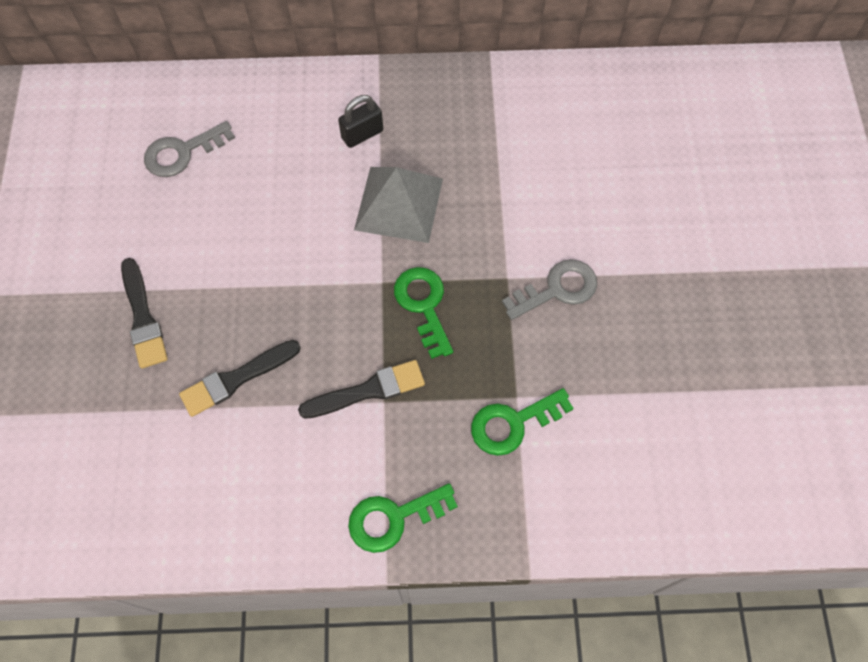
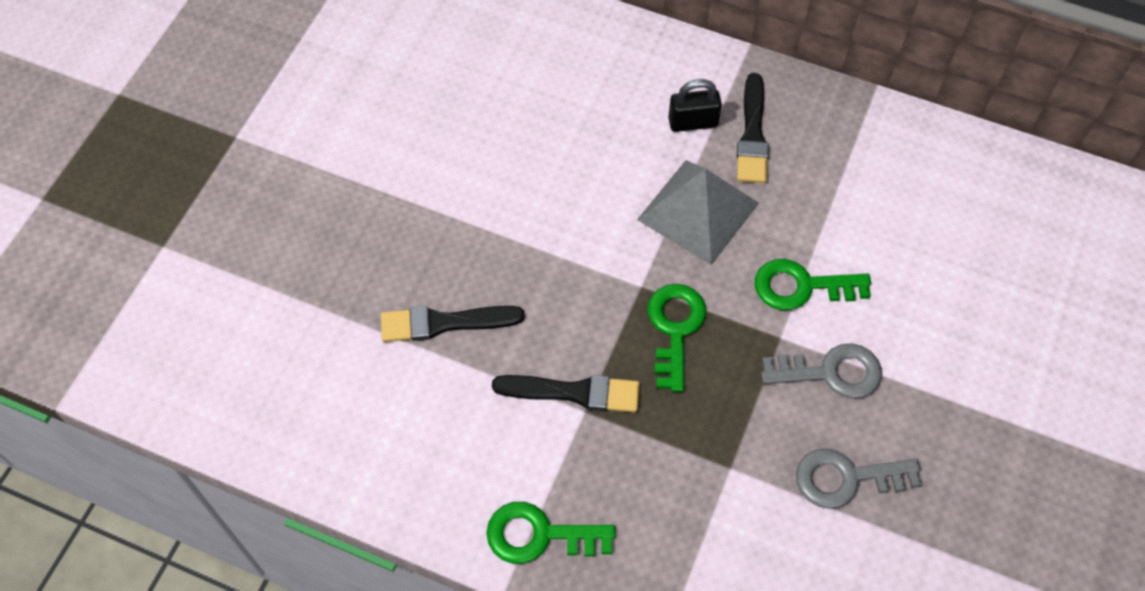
camera: 25 degrees right, 5 degrees down
black brush [121,258,168,369] -> black brush moved to [737,73,769,183]
grey key [144,121,235,177] -> grey key moved to [796,449,922,509]
green key [471,388,574,456] -> green key moved to [755,259,871,310]

